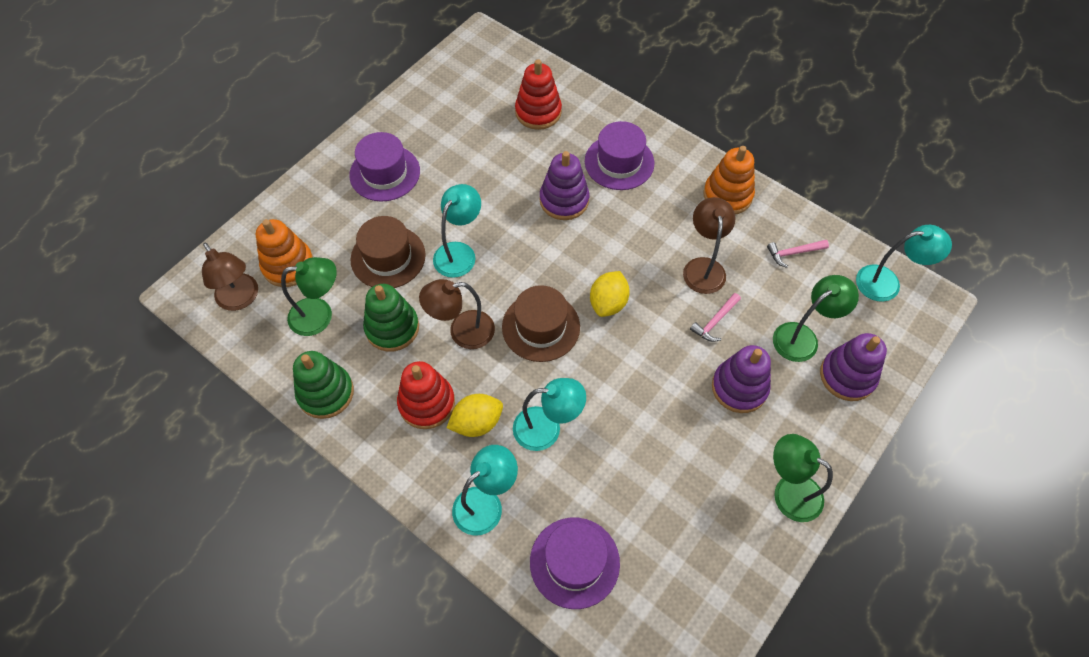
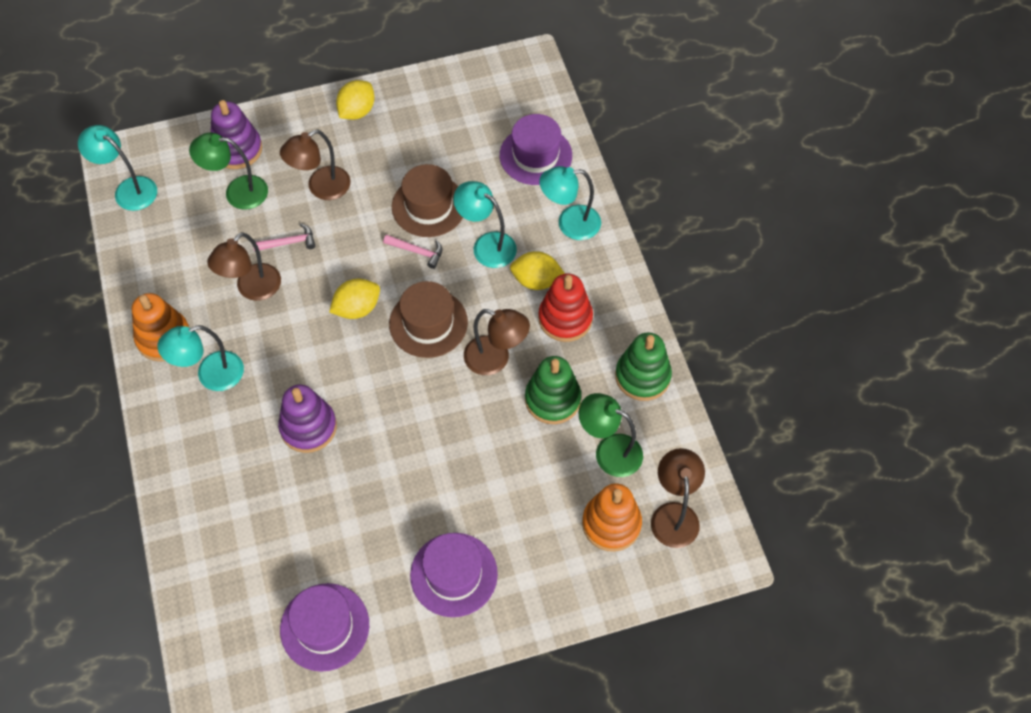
camera: 145 degrees left, 0 degrees up
brown hat [351,216,426,288] -> brown hat moved to [392,164,463,237]
turquoise lamp [433,184,481,278] -> turquoise lamp moved to [157,325,244,391]
red stacking toy [515,59,562,130] -> none
purple hat [585,121,654,190] -> purple hat moved to [280,583,369,672]
purple stacking toy [712,345,771,413] -> brown lamp [280,130,351,200]
pink hammer [767,240,829,268] -> pink hammer moved to [383,235,442,269]
green lamp [773,434,833,522] -> yellow lemon [336,80,375,120]

